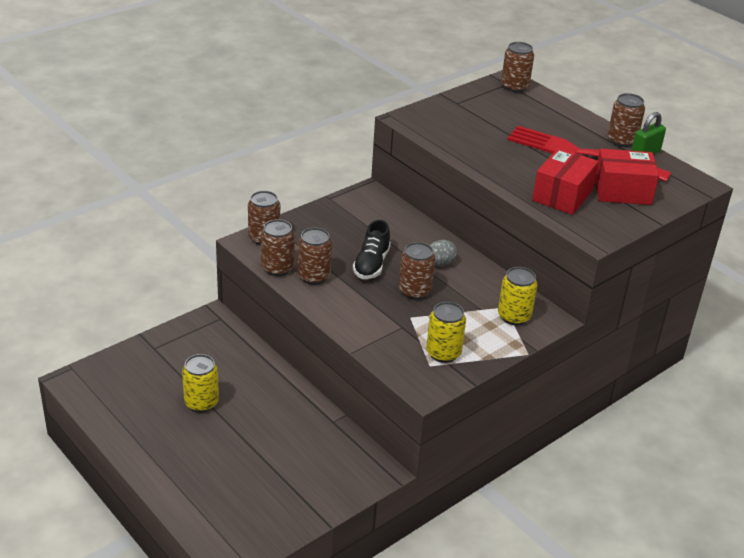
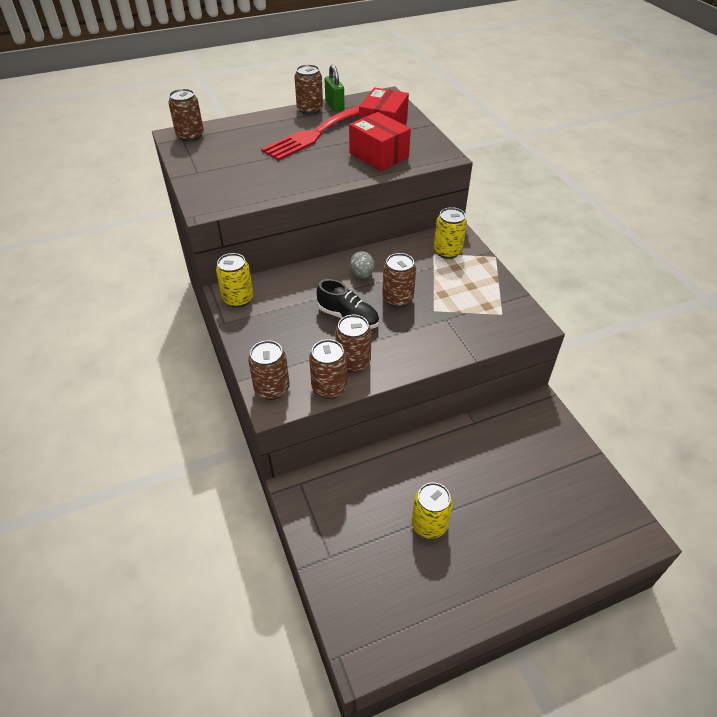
camera: 70 degrees left, 10 degrees up
yellow can [426,302,466,363] -> yellow can moved to [216,253,253,307]

